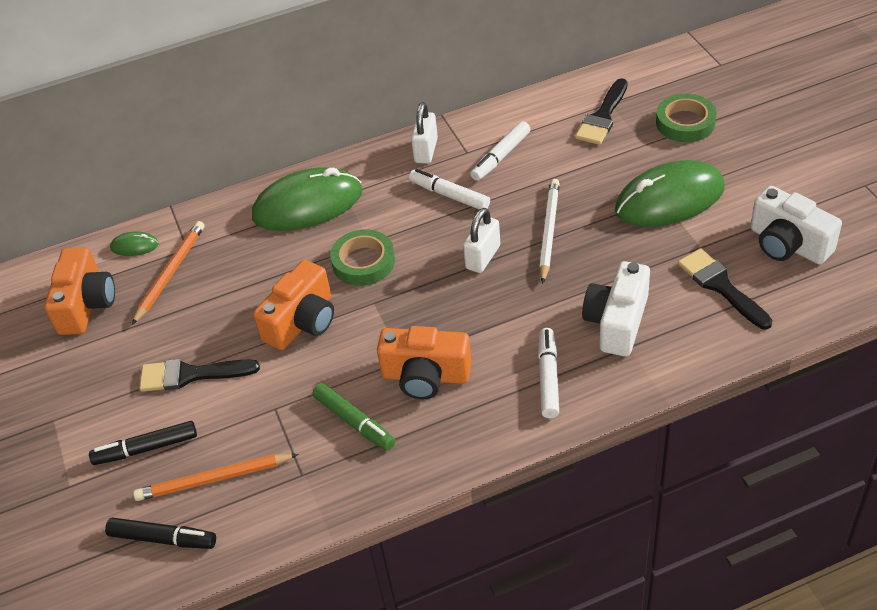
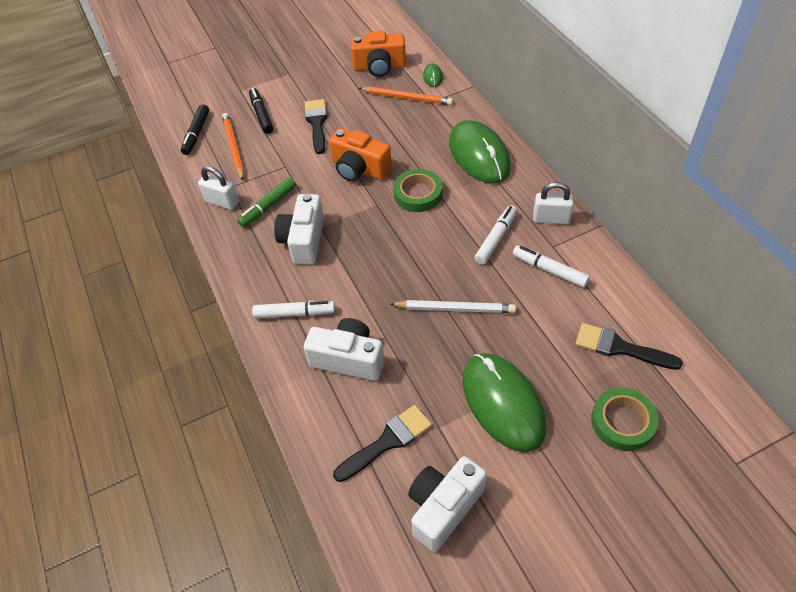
camera: 85 degrees right, 5 degrees up
orange camera [377,326,472,399] -> white camera [274,194,324,264]
white padlock [463,208,500,273] -> white padlock moved to [198,166,239,210]

